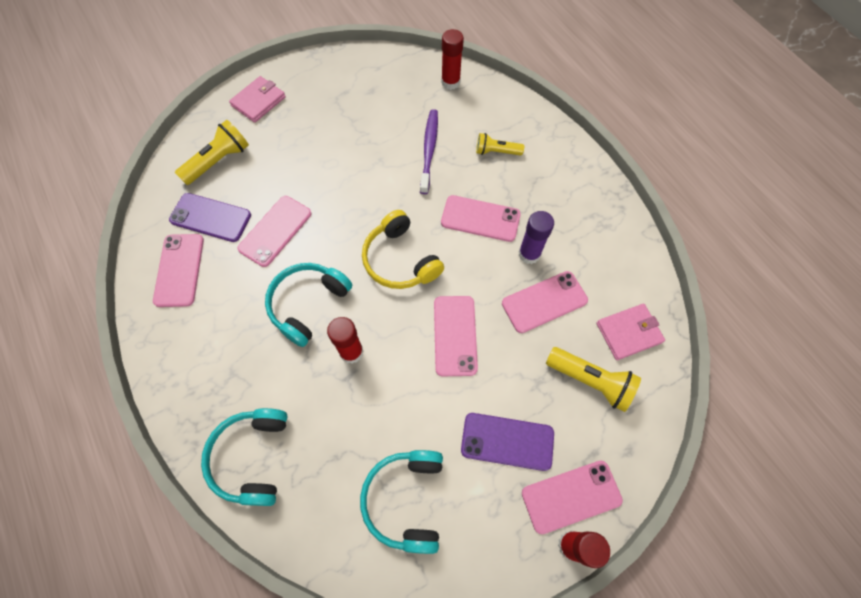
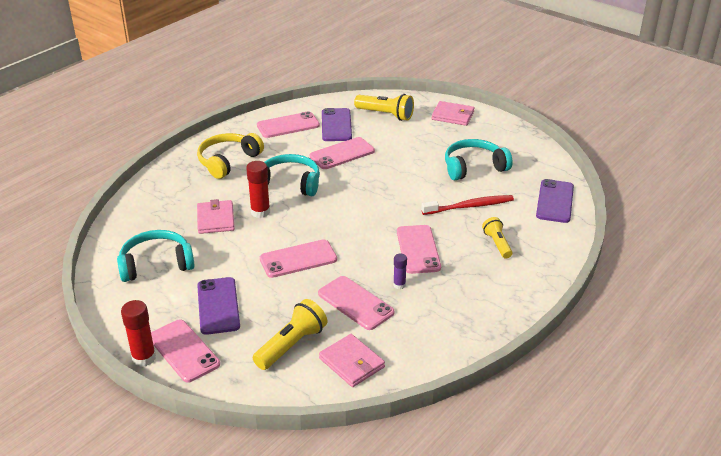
camera: 70 degrees right, 30 degrees down
turquoise headphones [201,408,288,506] -> turquoise headphones moved to [445,139,513,180]
pink phone [237,196,311,267] -> pink phone turned 45 degrees counterclockwise [310,137,375,169]
yellow headphones [362,210,444,289] -> yellow headphones moved to [197,133,264,179]
purple toothbrush [420,109,438,194] -> red toothbrush [421,195,514,215]
red glue stick [441,29,464,90] -> purple phone [536,179,574,223]
purple glue stick [518,211,554,264] -> purple glue stick [393,253,407,289], size x0.58
yellow flashlight [546,347,641,412] -> yellow flashlight turned 150 degrees counterclockwise [253,299,327,370]
none -> pink wallet [197,199,235,234]

